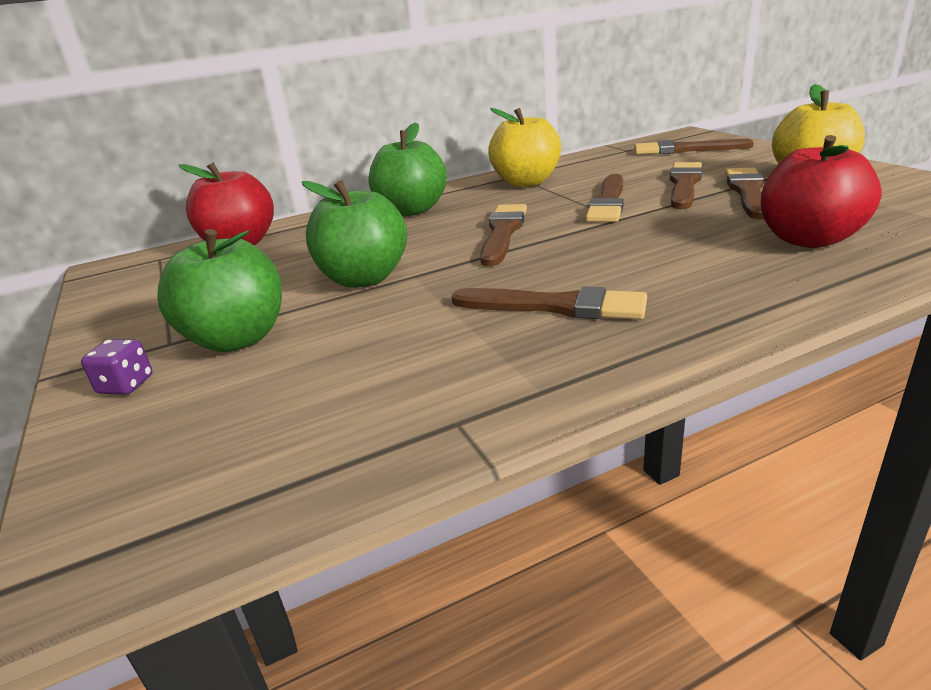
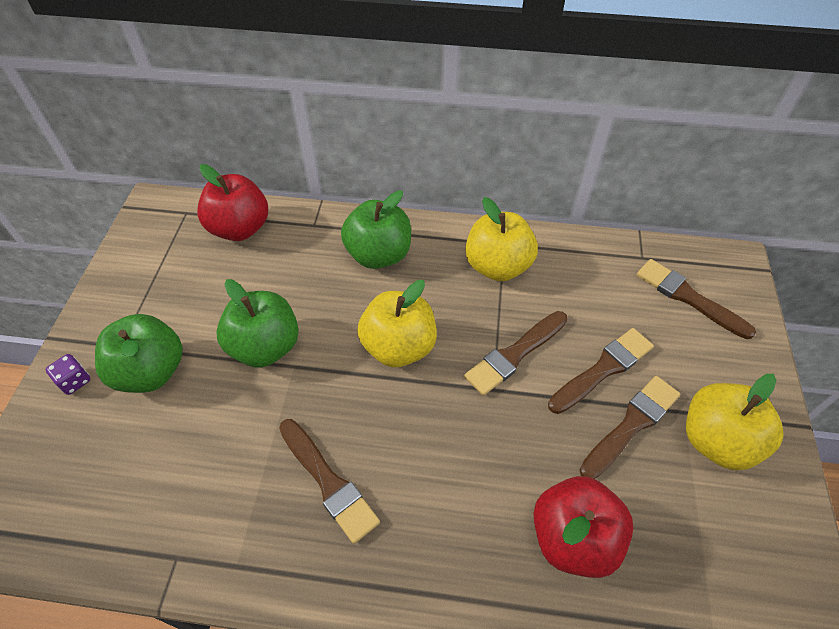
camera: 30 degrees right, 25 degrees up
brown brush [480,204,527,266] -> yellow apple [357,280,437,367]

